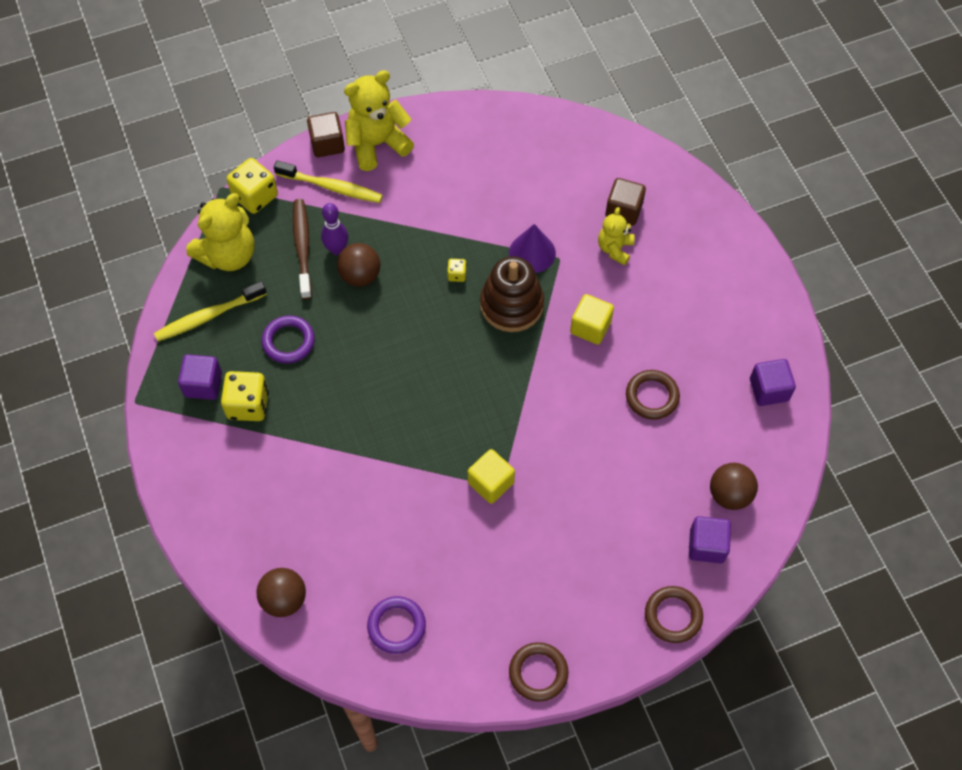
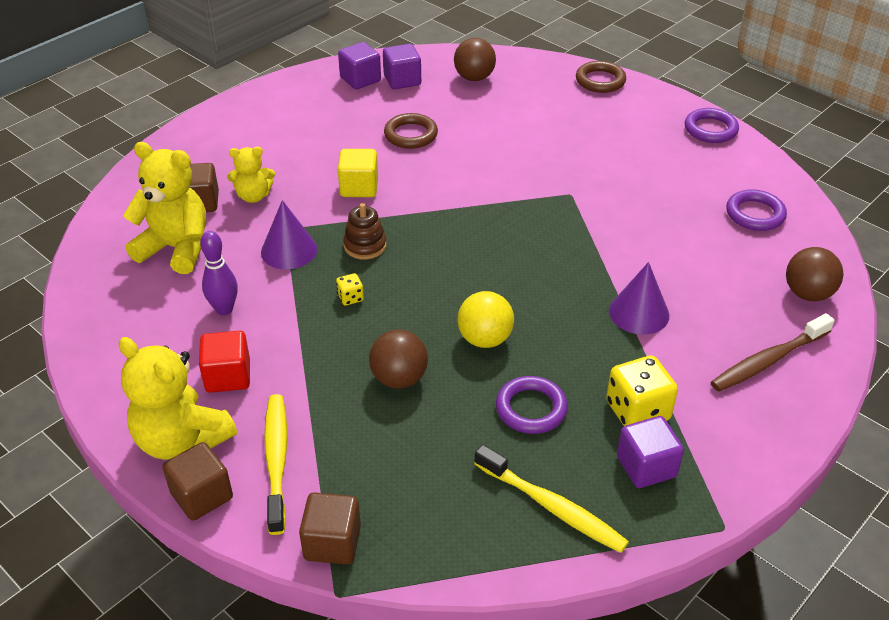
camera: 115 degrees left, 20 degrees down
yellow teddy bear [186,193,255,271] -> yellow teddy bear moved to [123,142,206,274]
yellow dice [227,158,278,214] -> brown cube [299,492,361,565]
brown toothbrush [293,199,312,299] -> brown toothbrush moved to [711,313,835,392]
purple bowling pin [321,203,348,255] -> purple bowling pin moved to [200,231,238,315]
yellow cube [467,449,515,504] -> none
brown stacking toy [480,256,544,332] -> brown stacking toy [343,203,387,260], size x0.58
brown ring [509,642,568,702] -> purple ring [685,108,739,143]
purple cube [689,516,731,563] -> purple cube moved to [383,44,421,89]
none -> red cube [199,331,250,393]
none -> yellow ball [457,291,514,348]
none -> purple cone [609,262,669,335]

